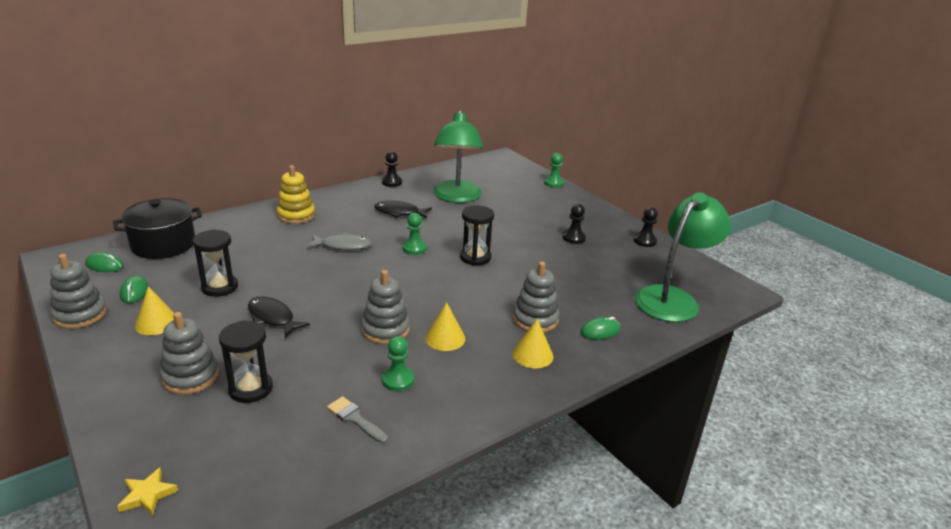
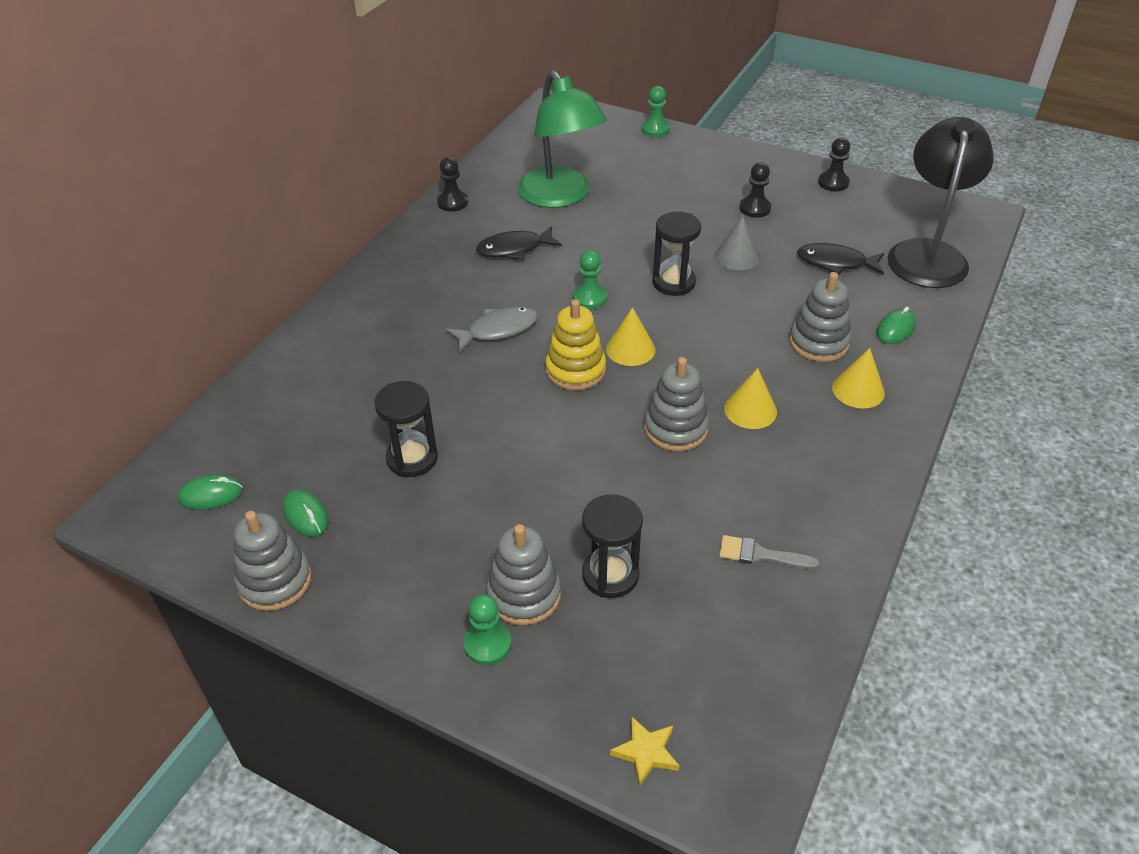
camera: 25 degrees left, 15 degrees up
black pot [113,198,202,259] -> none
yellow cone [135,286,174,335] -> yellow cone moved to [606,307,655,366]
black fish [248,297,310,338] -> black fish moved to [797,243,884,275]
yellow stacking toy [277,165,315,224] -> yellow stacking toy moved to [545,299,606,390]
green pawn [382,336,414,391] -> green pawn moved to [464,594,511,665]
green lamp [634,192,732,322] -> black lamp [888,117,994,288]
none -> grey cone [715,216,760,270]

